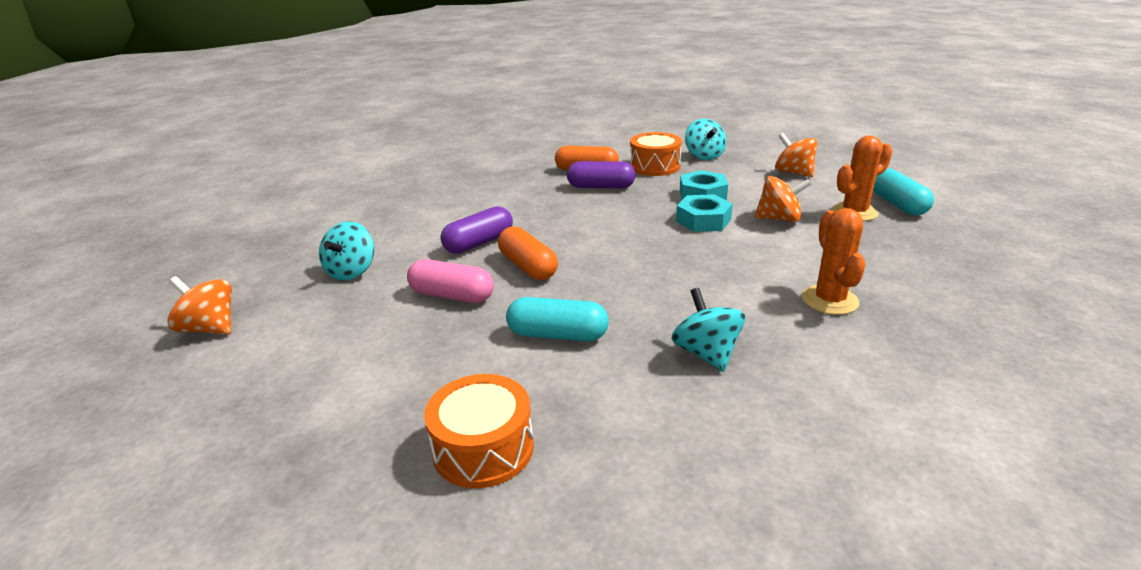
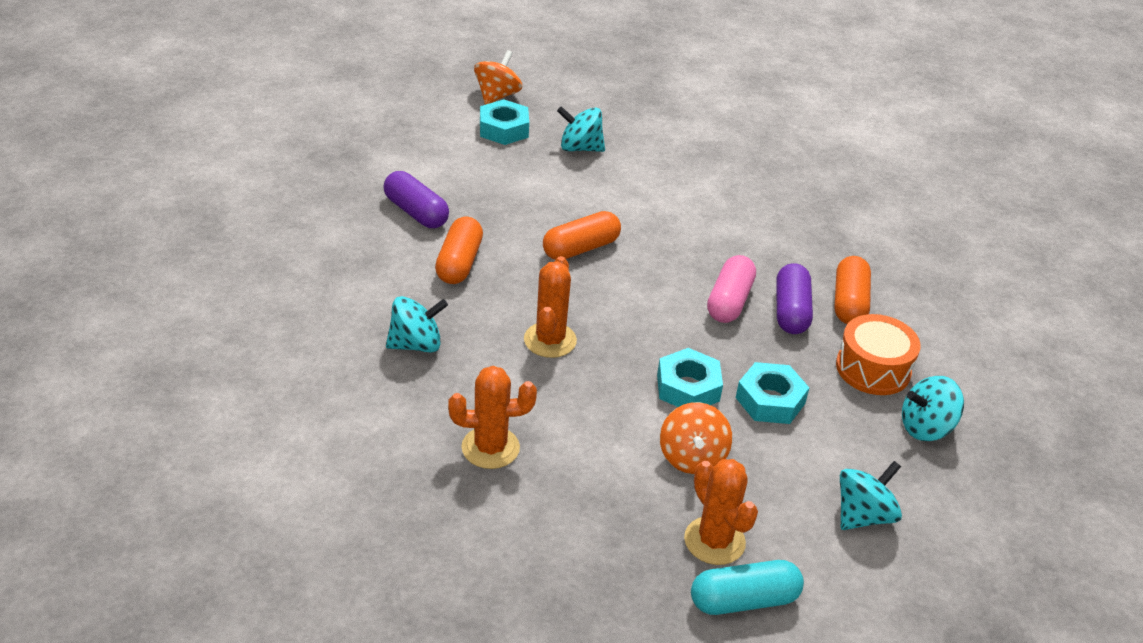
camera: 85 degrees right, 10 degrees up
pink capsule [407,259,494,303] -> pink capsule moved to [707,255,756,323]
orange drum [424,374,534,488] -> none
purple capsule [440,206,513,254] -> purple capsule moved to [383,171,449,228]
turquoise capsule [506,297,609,341] -> orange capsule [435,217,483,284]
orange spinning top [775,133,817,177] -> turquoise spinning top [840,461,902,530]
none -> turquoise nut [480,99,529,145]
none -> orange cactus [524,256,577,358]

